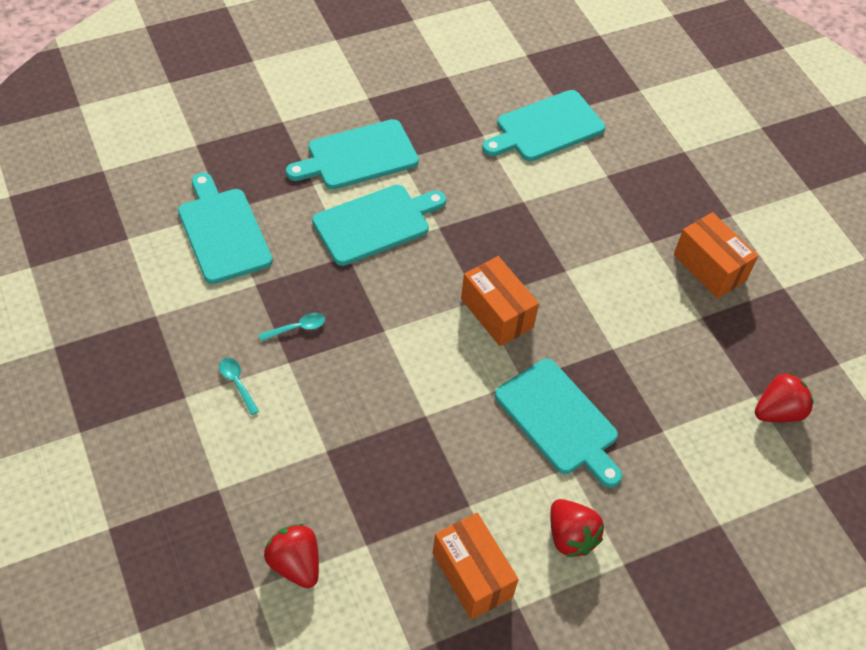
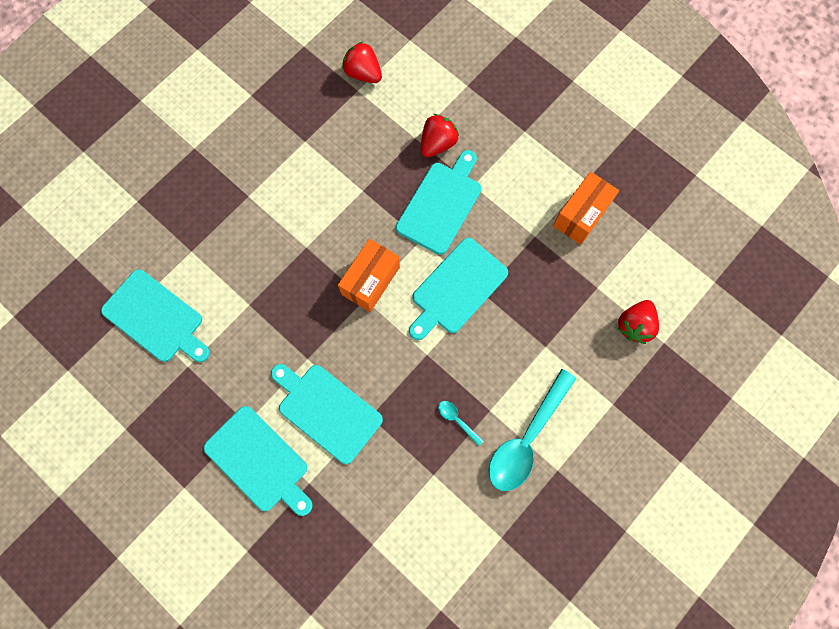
camera: 110 degrees left, 20 degrees up
turquoise cutting board [178,172,273,284] -> turquoise cutting board moved to [409,238,508,340]
turquoise spoon [219,358,259,415] -> turquoise spoon [489,369,576,491], size x2.40
red strawberry [550,499,604,557] -> red strawberry moved to [421,114,459,157]
orange box [674,212,758,299] -> none

